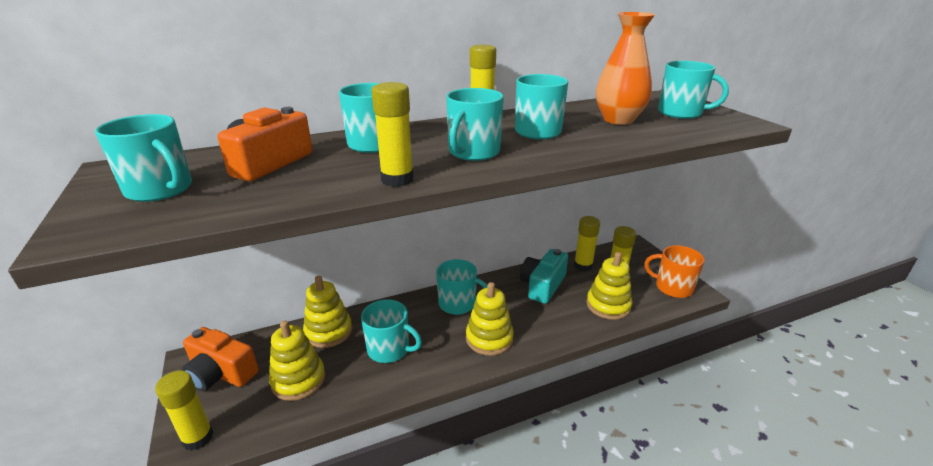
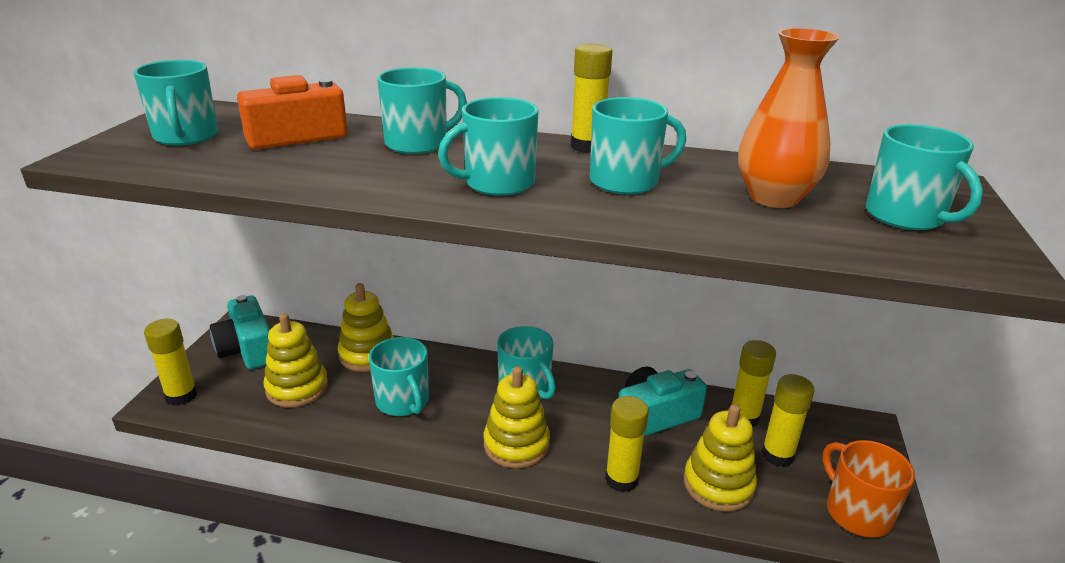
camera: 35 degrees right, 0 degrees up
orange camera [182,327,259,392] -> turquoise camera [210,295,270,369]
yellow glue stick [371,82,414,187] -> yellow glue stick moved to [605,396,649,492]

